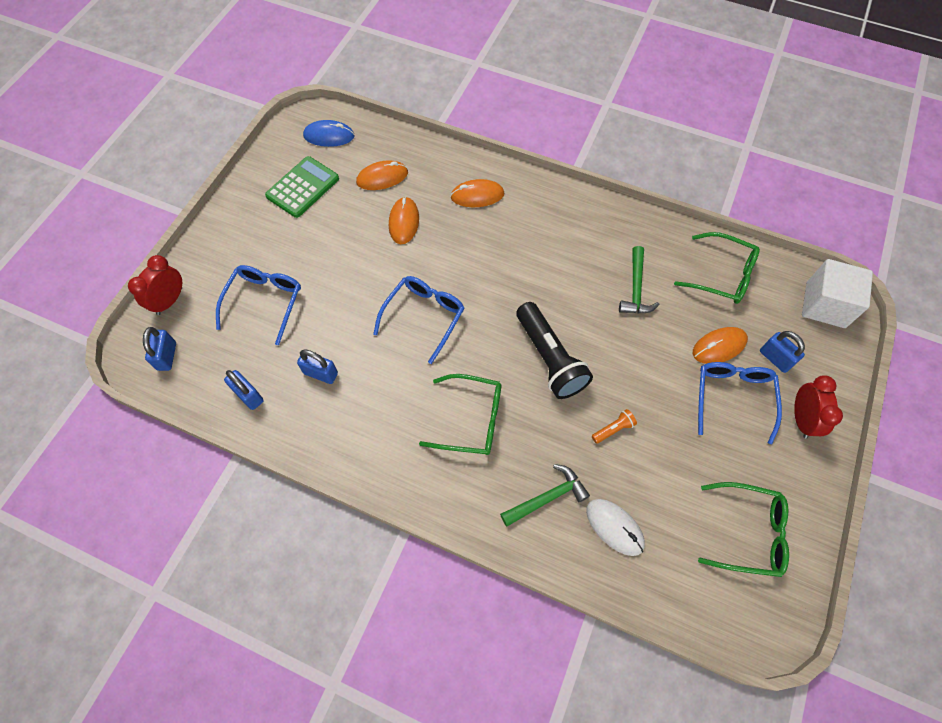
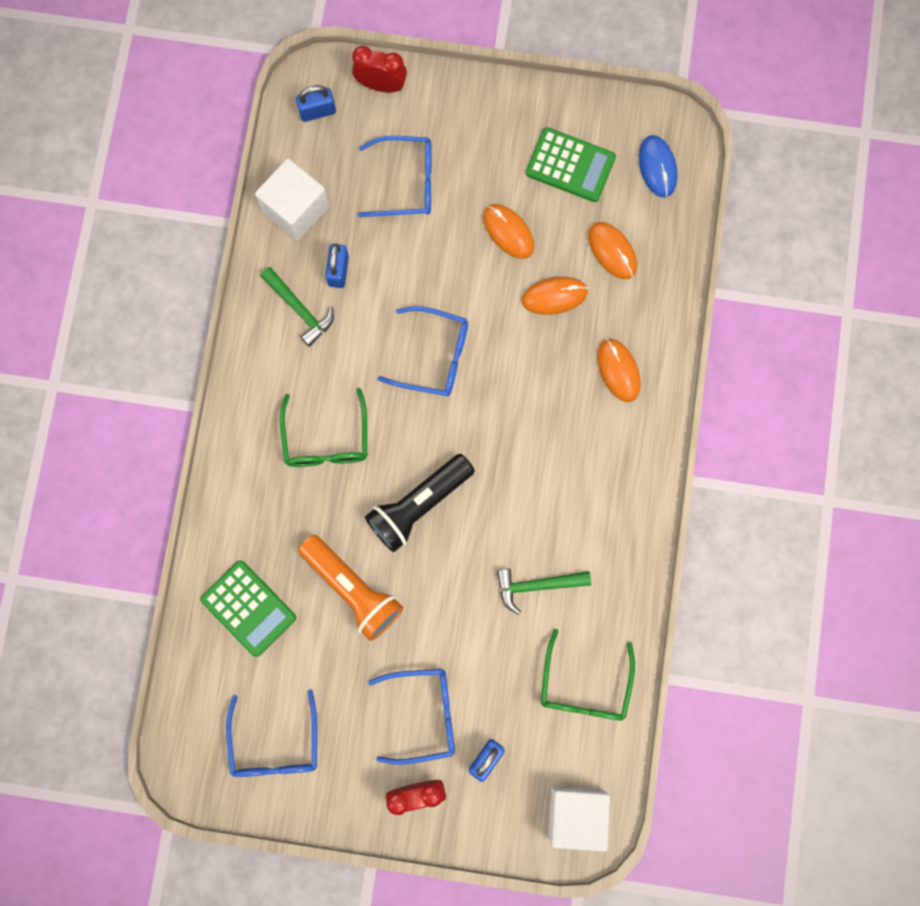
camera: 75 degrees right, 15 degrees up
blue padlock [224,370,264,410] -> white cube [255,158,329,240]
green hammer [500,464,590,526] -> green hammer moved to [261,267,334,347]
white mouse [586,499,645,556] -> green calculator [200,560,296,657]
orange flashlight [592,409,637,444] -> orange flashlight [298,535,403,641], size x2.37
orange mouse [693,327,748,364] -> orange mouse moved to [483,204,534,259]
green glasses [698,482,789,577] -> blue glasses [226,689,317,777]

